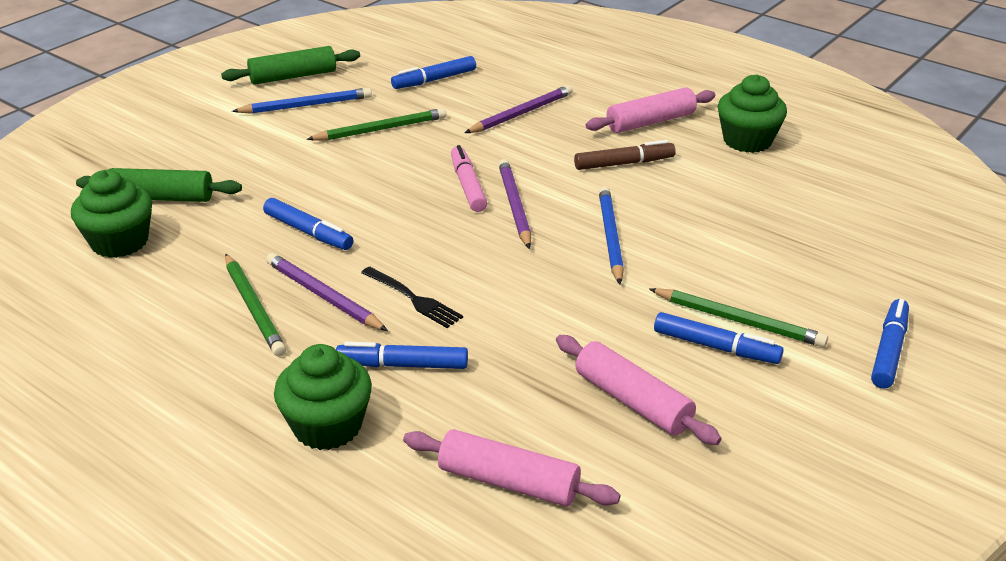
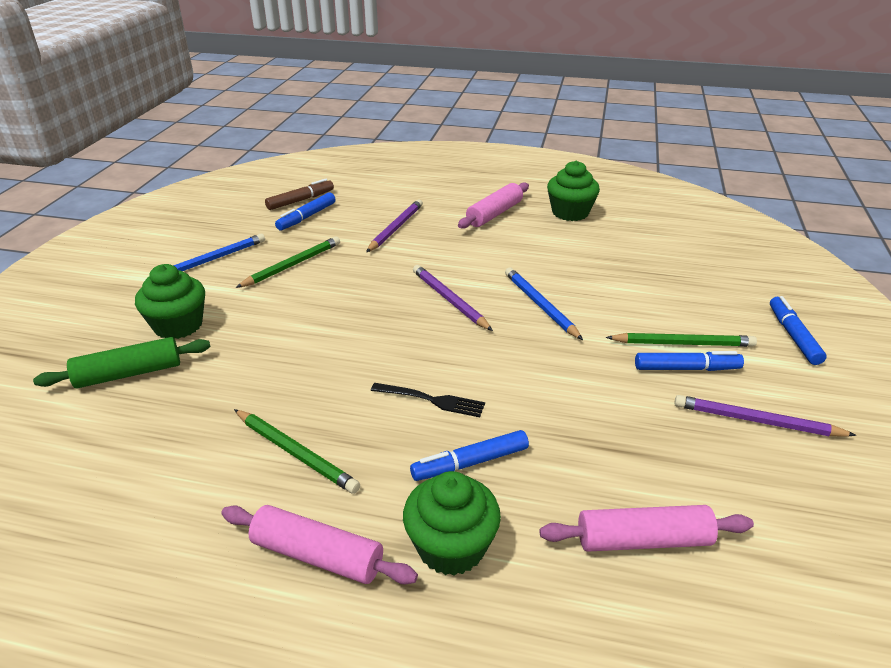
camera: 25 degrees left, 0 degrees up
green cupcake [71,170,152,258] -> green cupcake moved to [135,264,205,339]
green rolling pin [221,46,360,85] -> none
blue marker [263,198,353,250] -> none
purple pencil [266,253,388,331] -> purple pencil moved to [674,395,857,437]
pink marker [451,145,487,212] -> none
pink rolling pin [556,335,722,445] -> pink rolling pin moved to [221,505,418,585]
brown marker [574,140,676,170] -> brown marker moved to [265,179,334,210]

